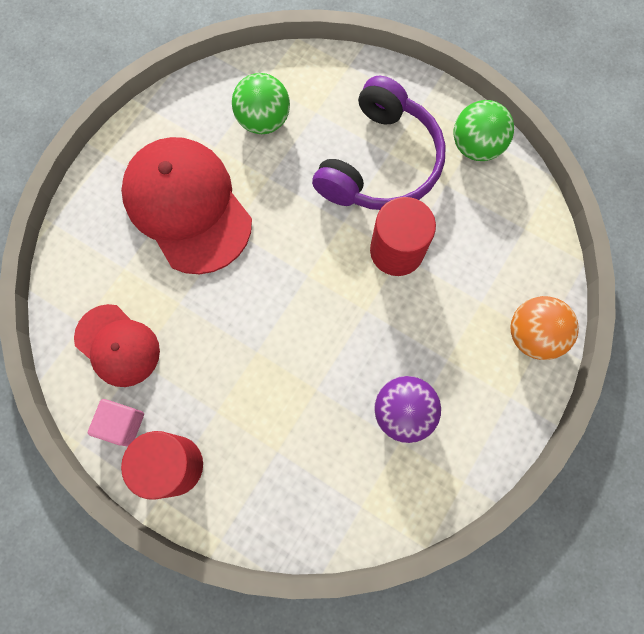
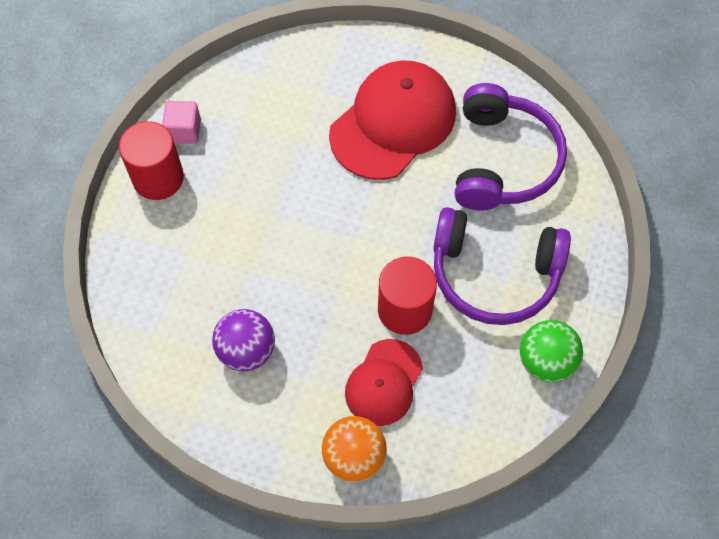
camera: 75 degrees right, 10 degrees down
red cap [74,304,160,387] -> red cap moved to [345,339,423,426]
green ball [232,73,290,134] -> purple headphones [455,83,567,210]

